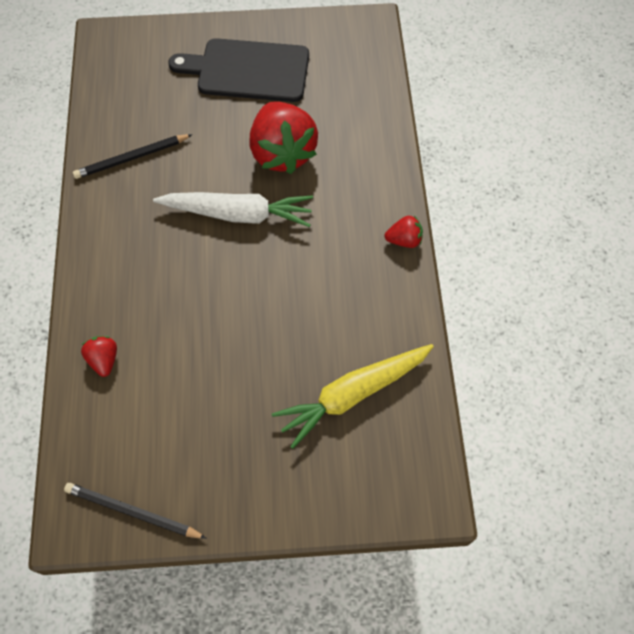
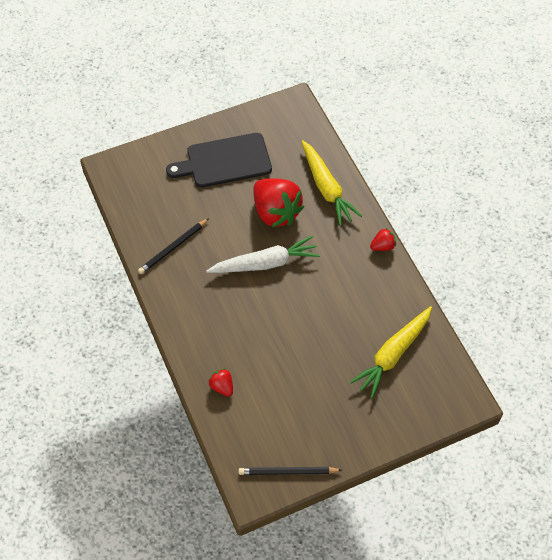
camera: 20 degrees left, 5 degrees down
none -> yellow carrot [301,140,362,226]

